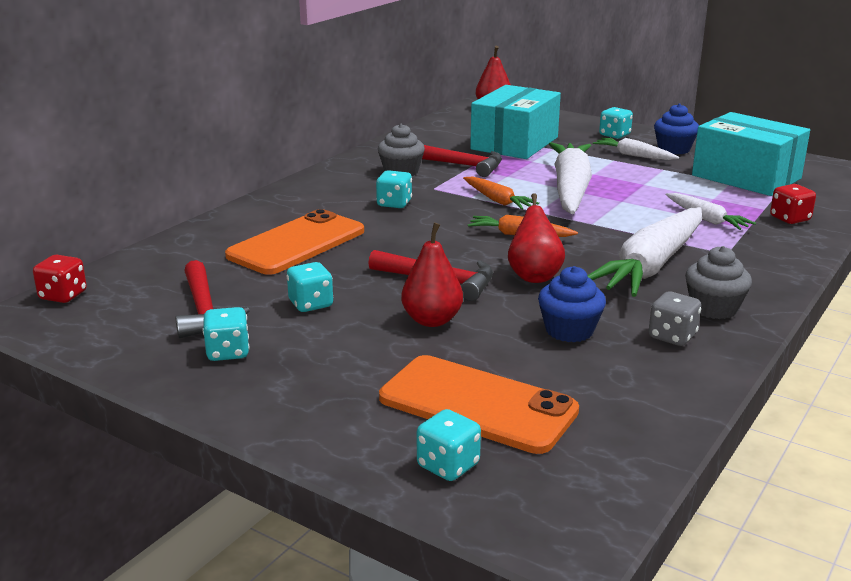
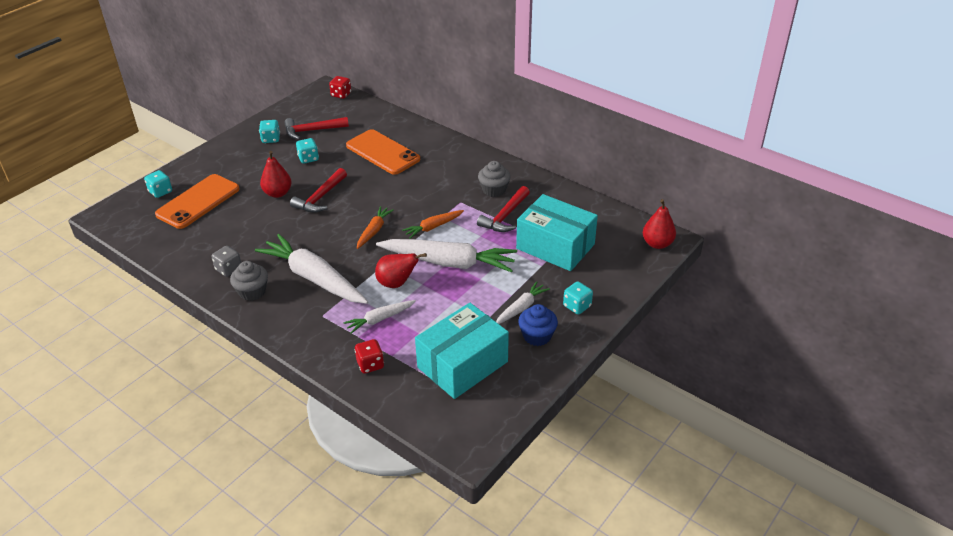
camera: 95 degrees right, 15 degrees up
turquoise dice [376,170,412,208] -> none
red pear [508,193,565,283] -> red pear moved to [375,253,427,288]
blue cupcake [538,266,606,342] -> none

